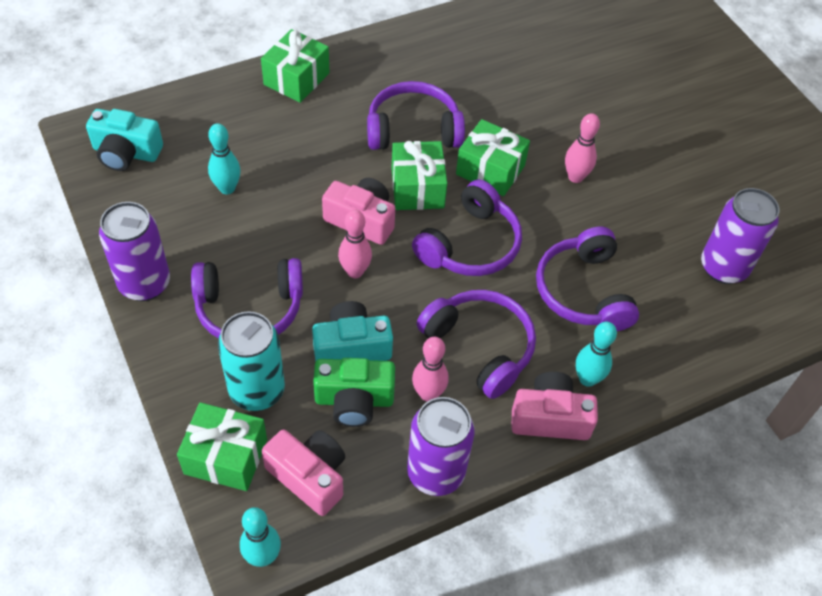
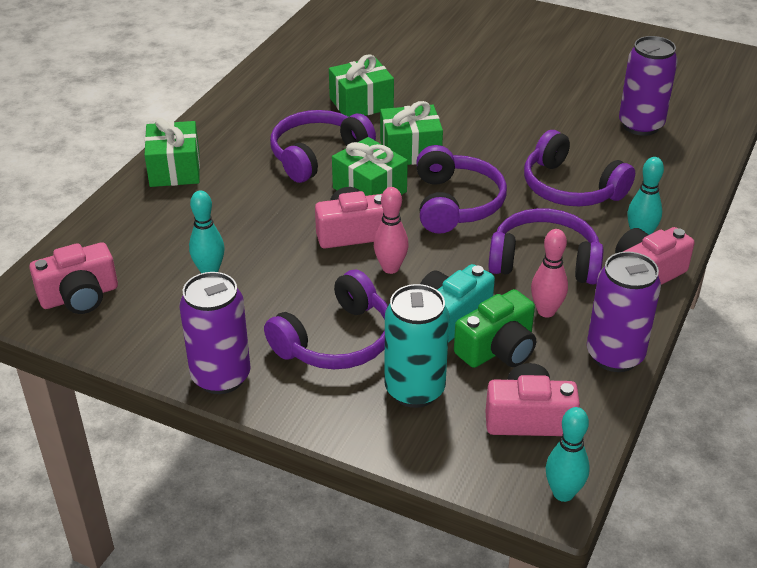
camera: 35 degrees left, 15 degrees down
turquoise camera [86,109,163,171] -> pink camera [29,242,118,314]
green gift [177,402,267,491] -> green gift moved to [329,54,394,117]
pink bowling pin [565,113,600,183] -> none

